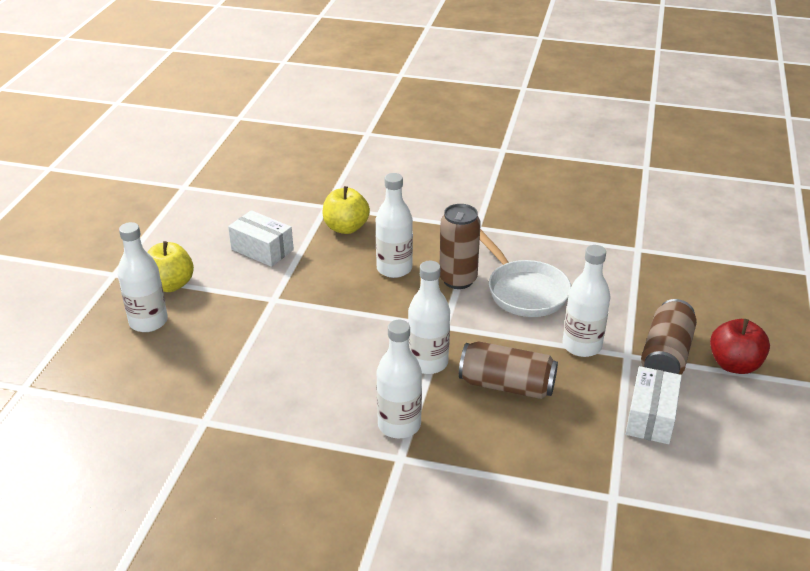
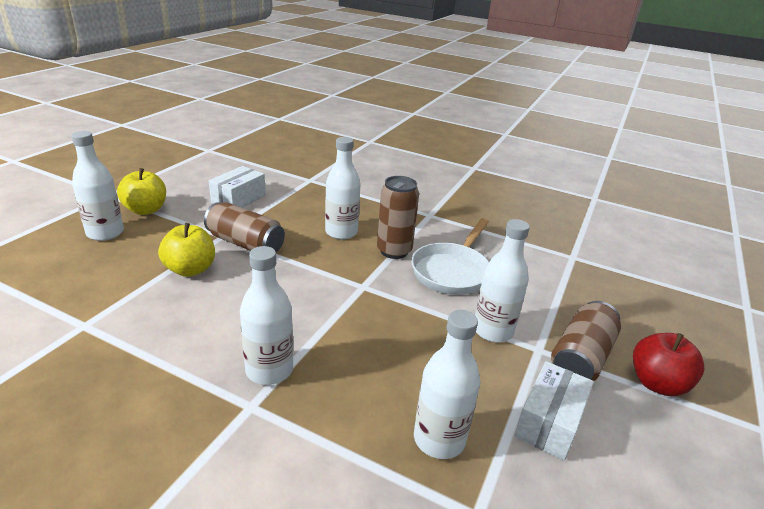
camera: 10 degrees right, 5 degrees down
white box [228,210,294,267] -> white box turned 75 degrees clockwise [209,166,266,208]
yellow apple [322,186,370,234] -> yellow apple moved to [158,223,215,277]
white bottle [408,261,450,374] -> white bottle moved to [414,310,480,459]
brown can [459,342,558,399] -> brown can moved to [204,202,285,252]
white pan [480,229,571,317] -> white pan turned 45 degrees clockwise [411,218,489,295]

